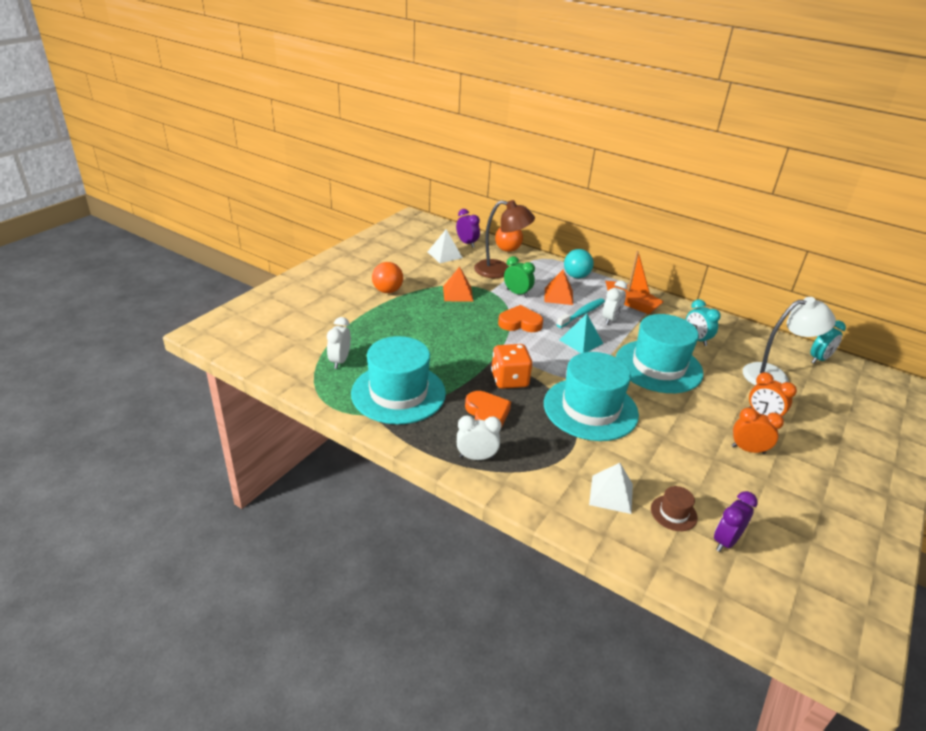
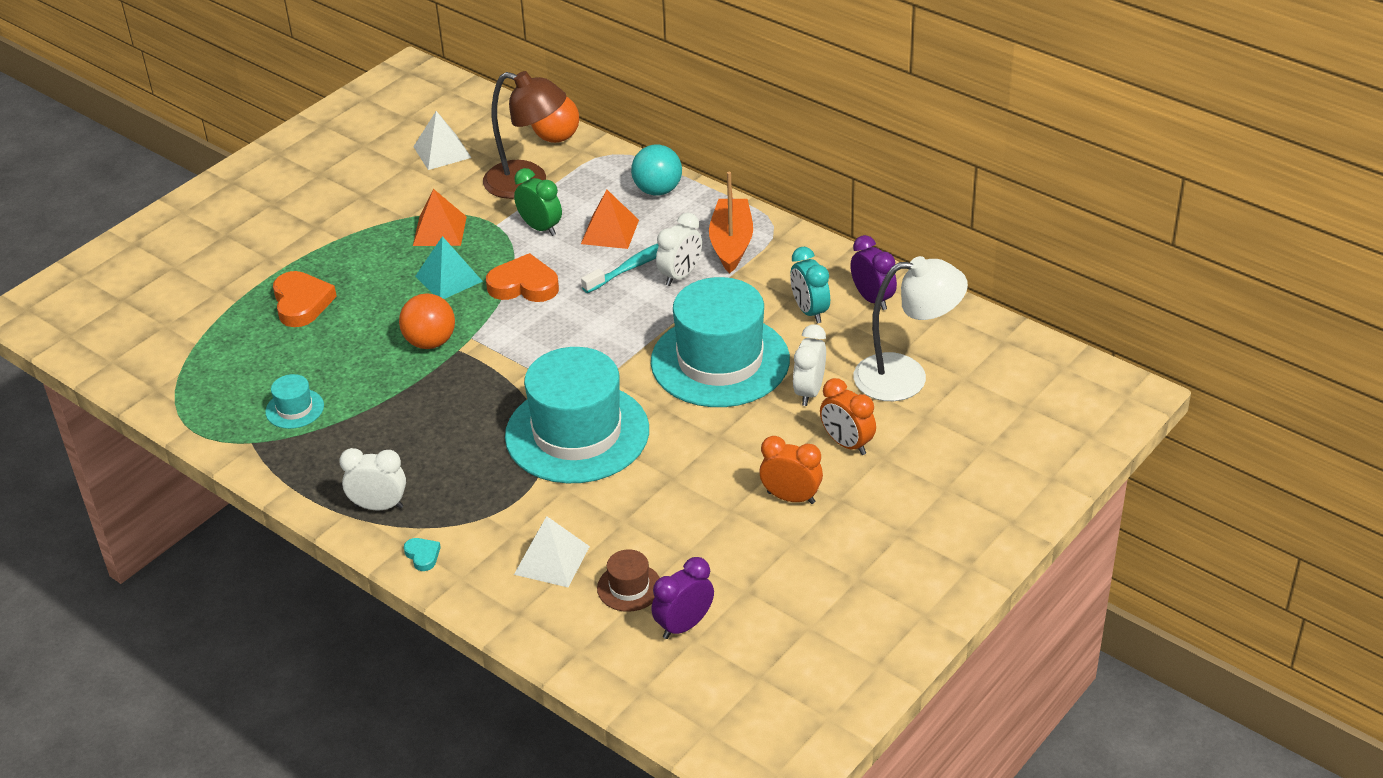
camera: 10 degrees right, 5 degrees up
white clock [327,317,351,369] -> white clock moved to [793,324,826,406]
turquoise hat [351,336,446,425] -> turquoise hat [265,374,324,429], size x0.41
orange ball [372,262,403,293] -> orange ball moved to [399,293,455,349]
purple clock [456,209,480,248] -> purple clock moved to [850,235,897,310]
orange heart [465,391,511,428] -> orange heart moved to [273,271,337,327]
orange dice [491,344,532,389] -> none
turquoise pyramid [560,313,603,353] -> turquoise pyramid moved to [415,236,483,299]
orange boat [605,251,664,314] -> orange boat turned 135 degrees counterclockwise [709,172,753,273]
turquoise clock [810,321,846,363] -> none
none -> turquoise heart [404,538,441,571]

